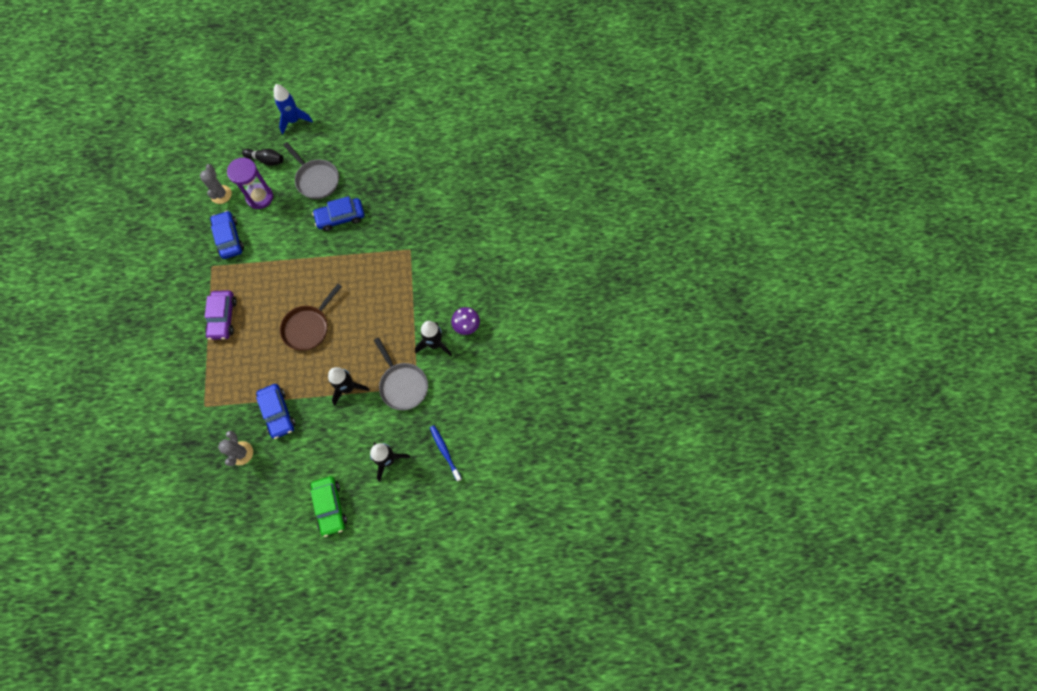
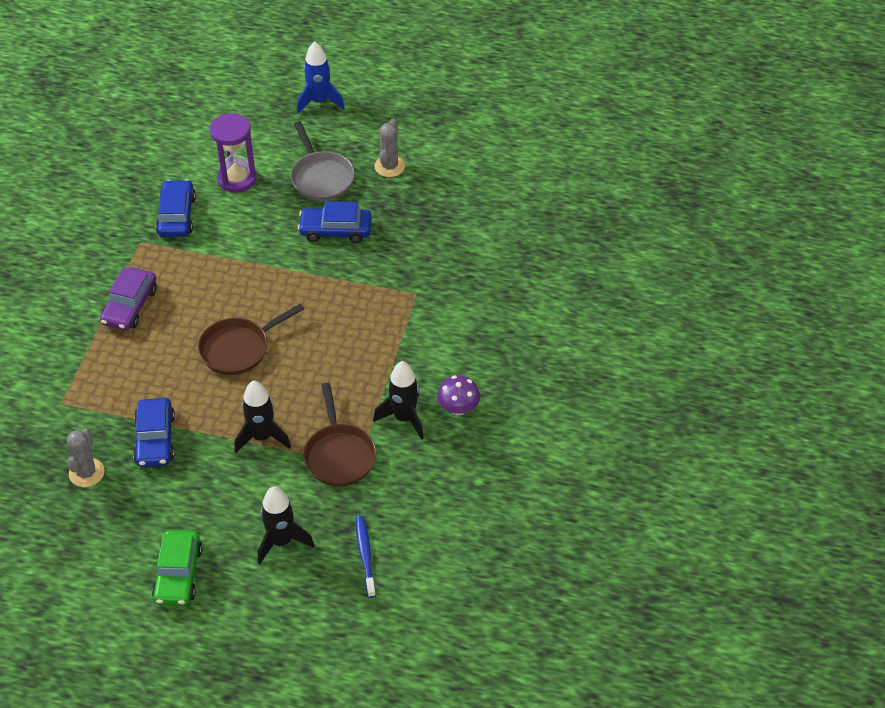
camera: 20 degrees right, 20 degrees down
grey cactus [200,164,232,204] -> grey cactus moved to [374,119,405,177]
black bowling pin [242,149,284,166] -> none
grey pan [374,338,428,410] -> brown pan [303,383,377,487]

